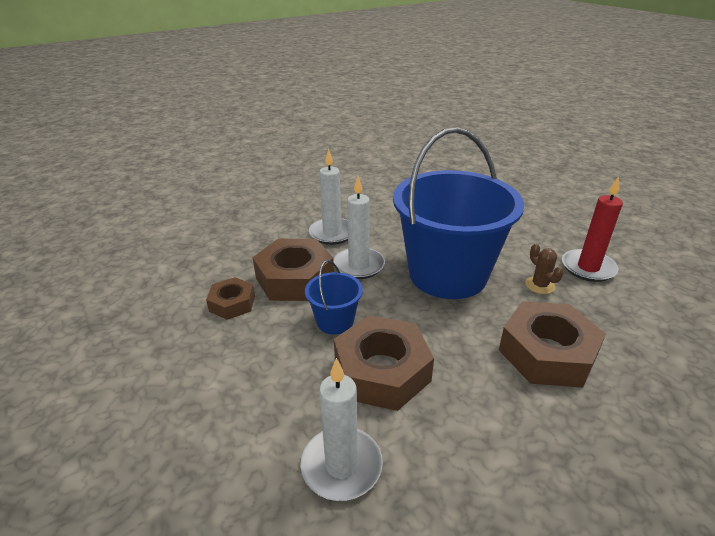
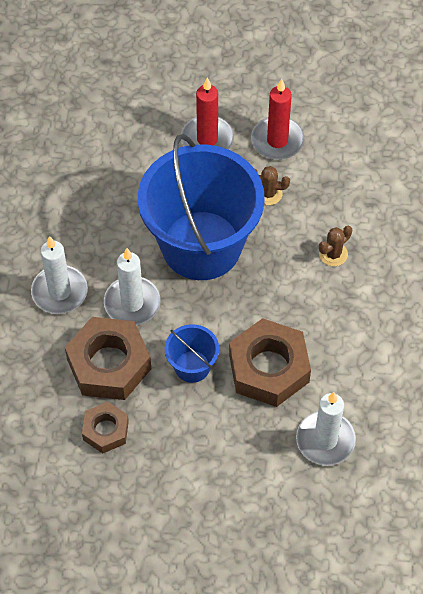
camera: 55 degrees left, 25 degrees up
brown nut [499,301,606,387] -> brown cactus [319,226,352,266]
none -> red candle [181,78,234,150]

